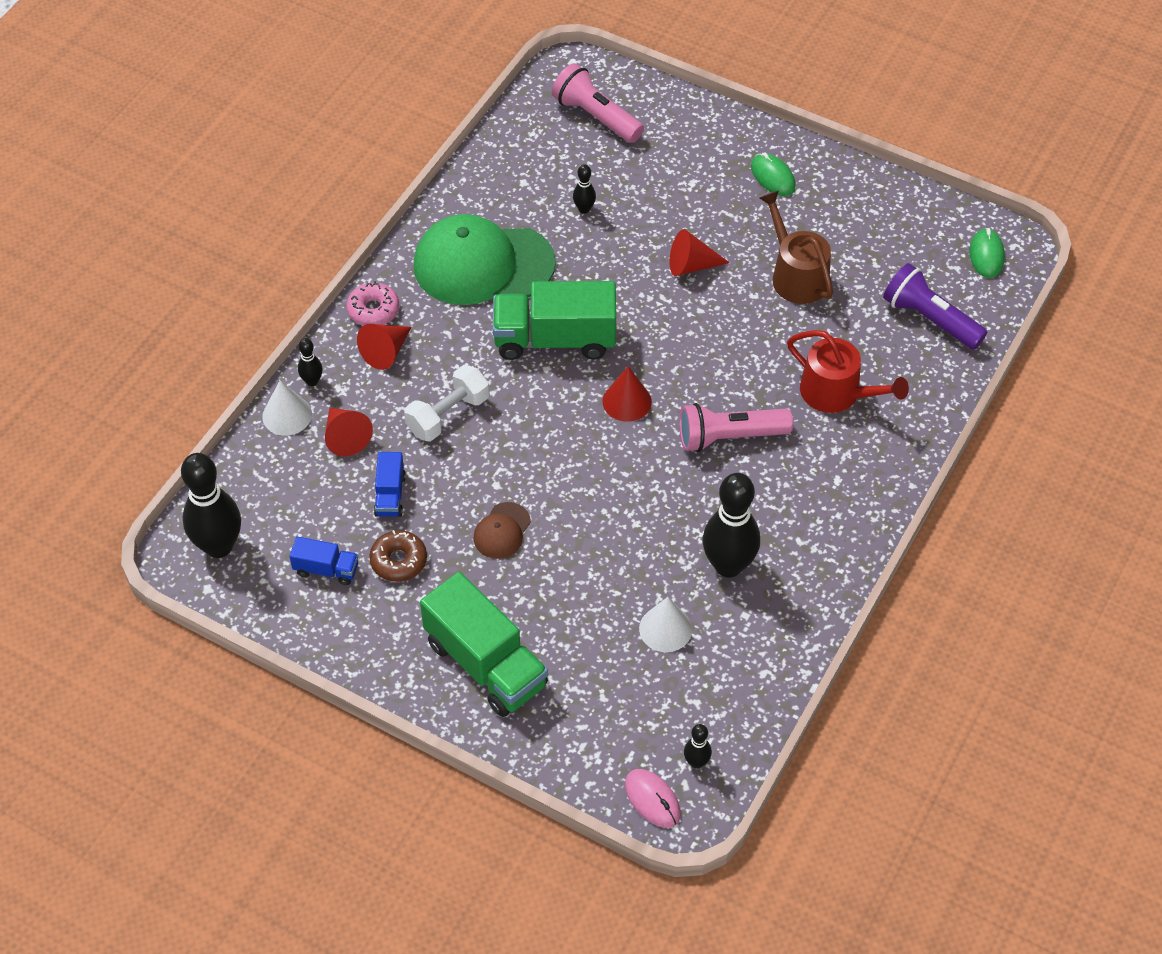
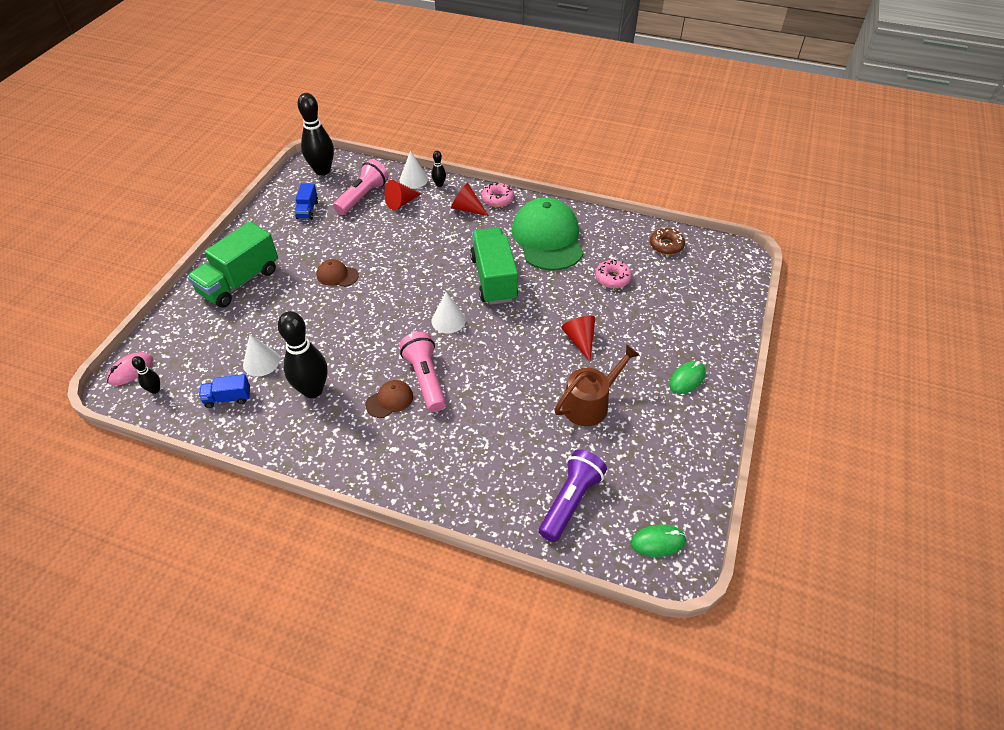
camera: 80 degrees right, 5 degrees down
brown donut [369,530,427,582] -> brown donut moved to [650,227,685,255]
blue truck [374,452,406,517] -> blue truck moved to [199,374,250,408]
white dumbbell [404,365,489,442] -> none
pink flashlight [552,63,644,143] -> pink flashlight moved to [333,159,389,215]
black bowling pin [573,164,596,214] -> pink donut [595,260,632,288]
red cone [602,366,652,422] -> white cone [431,292,466,333]
red watering can [787,330,909,413] -> none
none -> brown cap [365,380,413,418]

